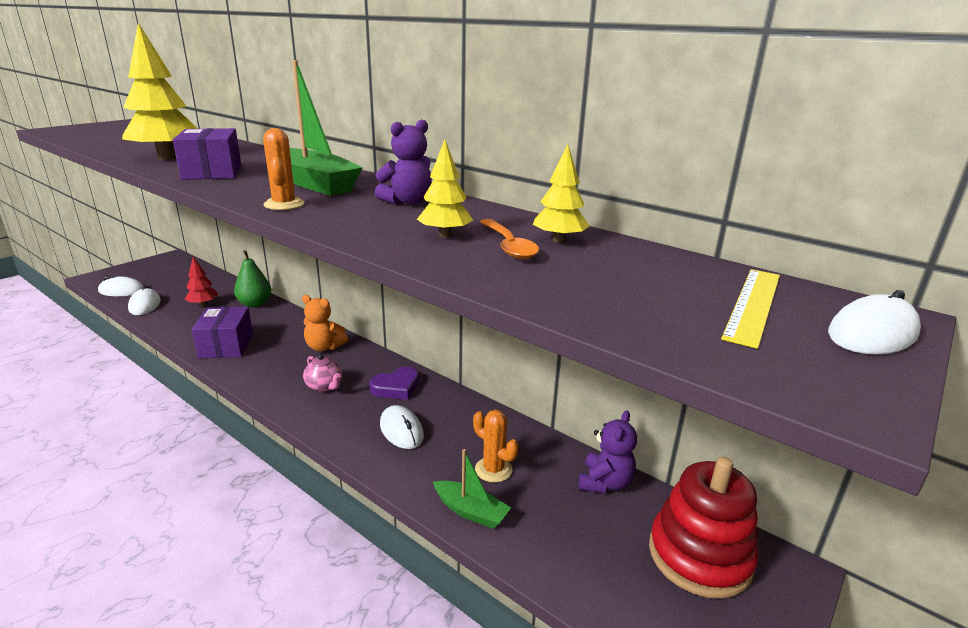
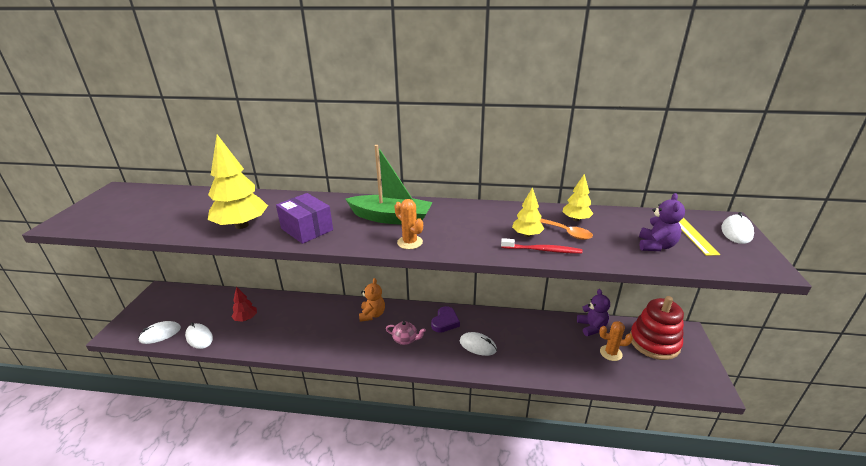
camera: 30 degrees left, 5 degrees up
purple box [192,307,253,358] -> none
green pear [234,250,271,307] -> none
orange teddy bear [302,295,348,351] -> orange teddy bear turned 75 degrees counterclockwise [359,278,385,322]
purple teddy bear [375,119,432,204] -> purple teddy bear moved to [639,193,685,251]
green boat [433,449,511,529] -> none
orange cactus [473,410,518,483] -> orange cactus moved to [599,321,633,361]
none -> red toothbrush [501,238,582,254]

